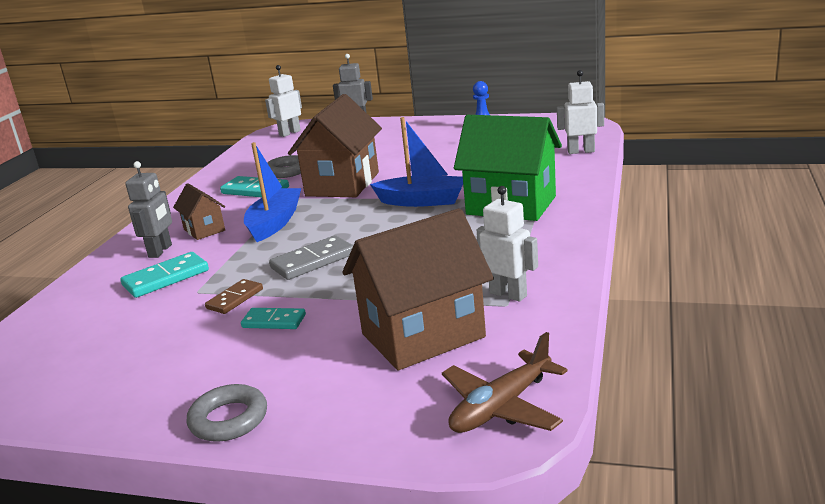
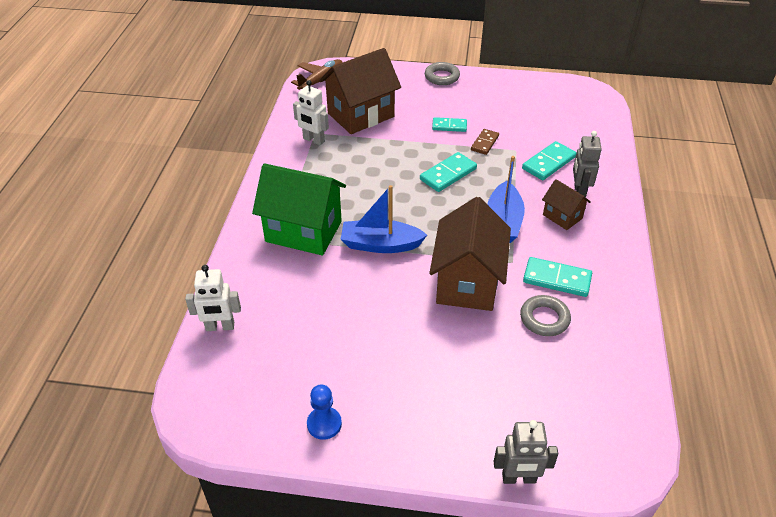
camera: 170 degrees right, 20 degrees up
white robot [265,65,302,137] -> none
grey domino [269,235,353,280] -> turquoise domino [420,152,477,192]

